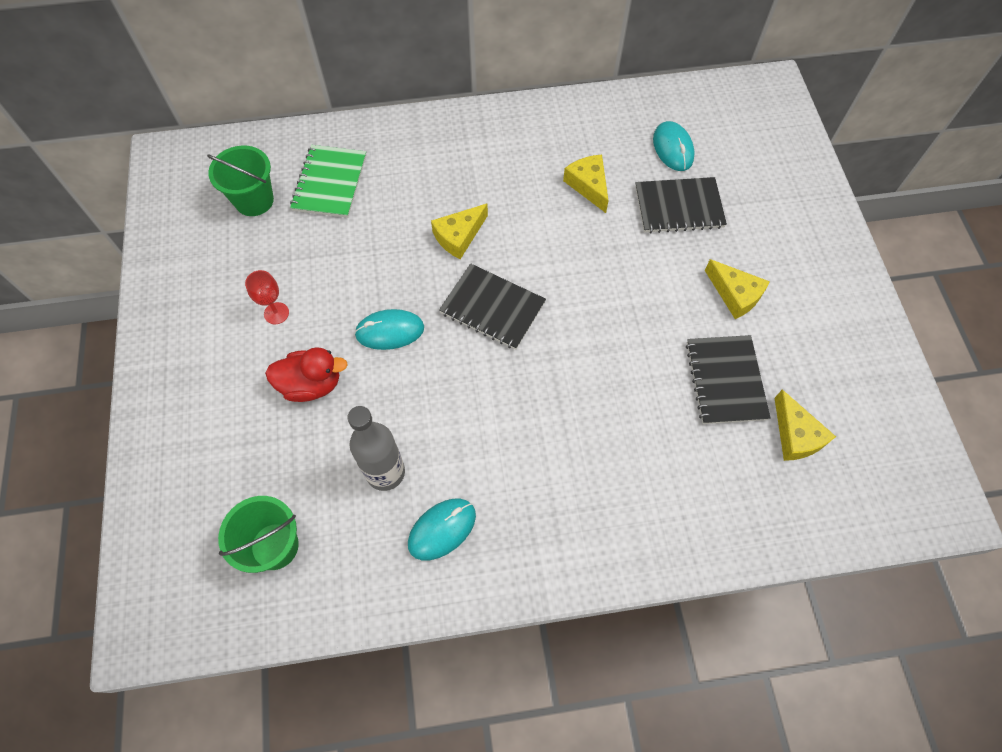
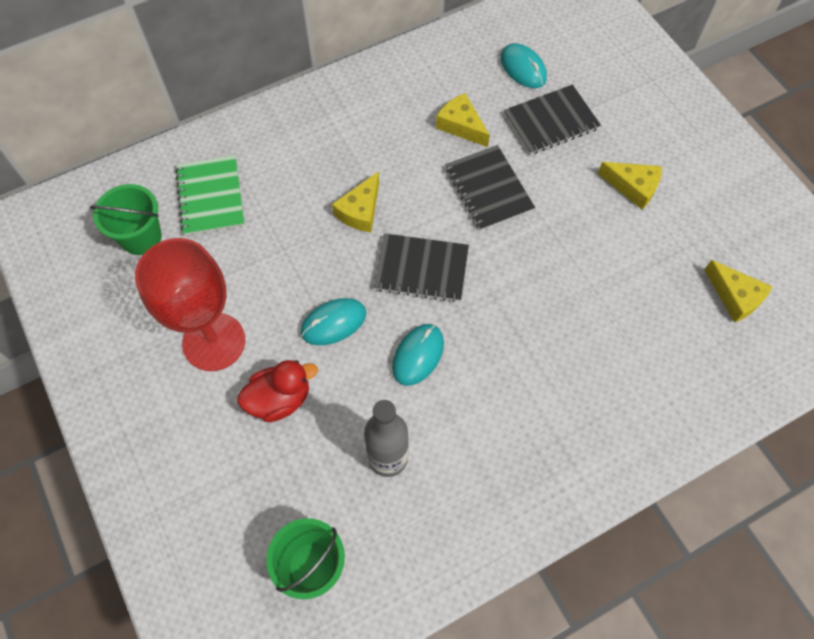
camera: 20 degrees left, 0 degrees up
red goblet [245,270,289,324] -> red goblet [135,238,245,371], size x2.43
turquoise mouse [408,499,476,561] -> turquoise mouse moved to [392,324,444,386]
black notebook [686,335,771,424] -> black notebook moved to [445,145,535,231]

